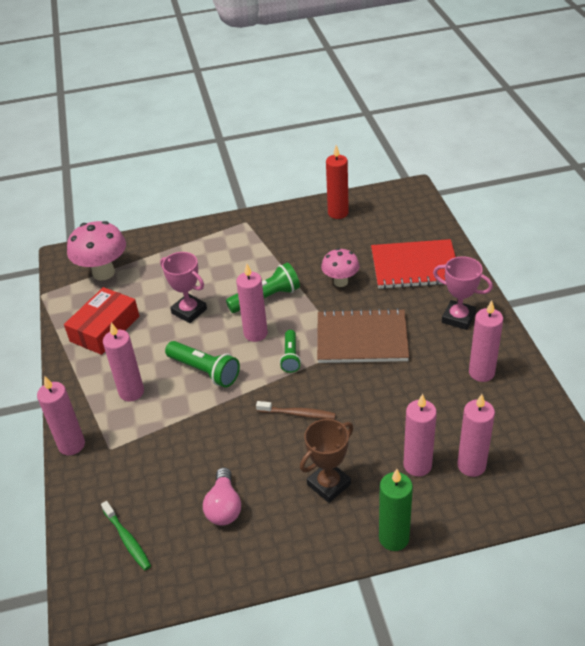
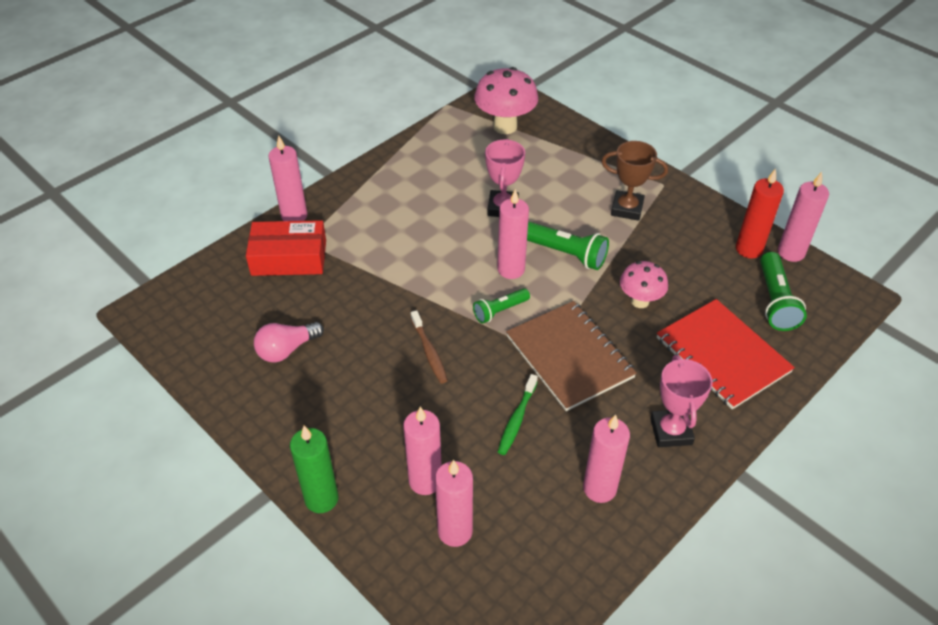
camera: 55 degrees right, 5 degrees up
red box [64,287,139,355] -> red box moved to [246,220,326,276]
green toothbrush [101,501,151,570] -> green toothbrush moved to [498,374,538,455]
pink candle [103,322,144,401] -> pink candle moved to [778,172,829,262]
green flashlight [165,341,240,388] -> green flashlight moved to [760,252,807,331]
brown trophy [300,419,353,503] -> brown trophy moved to [601,141,668,221]

